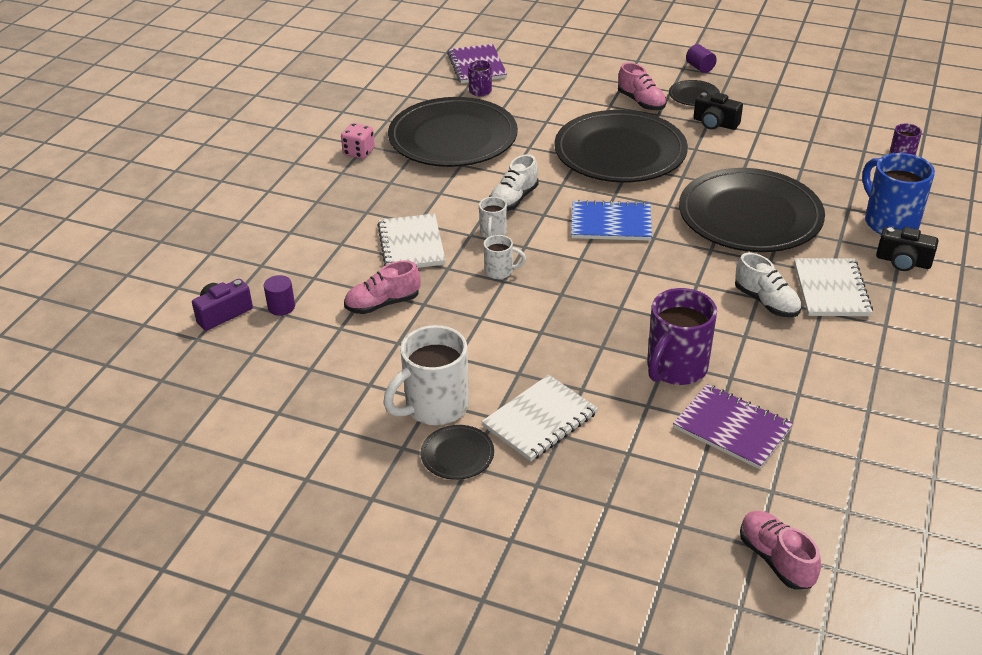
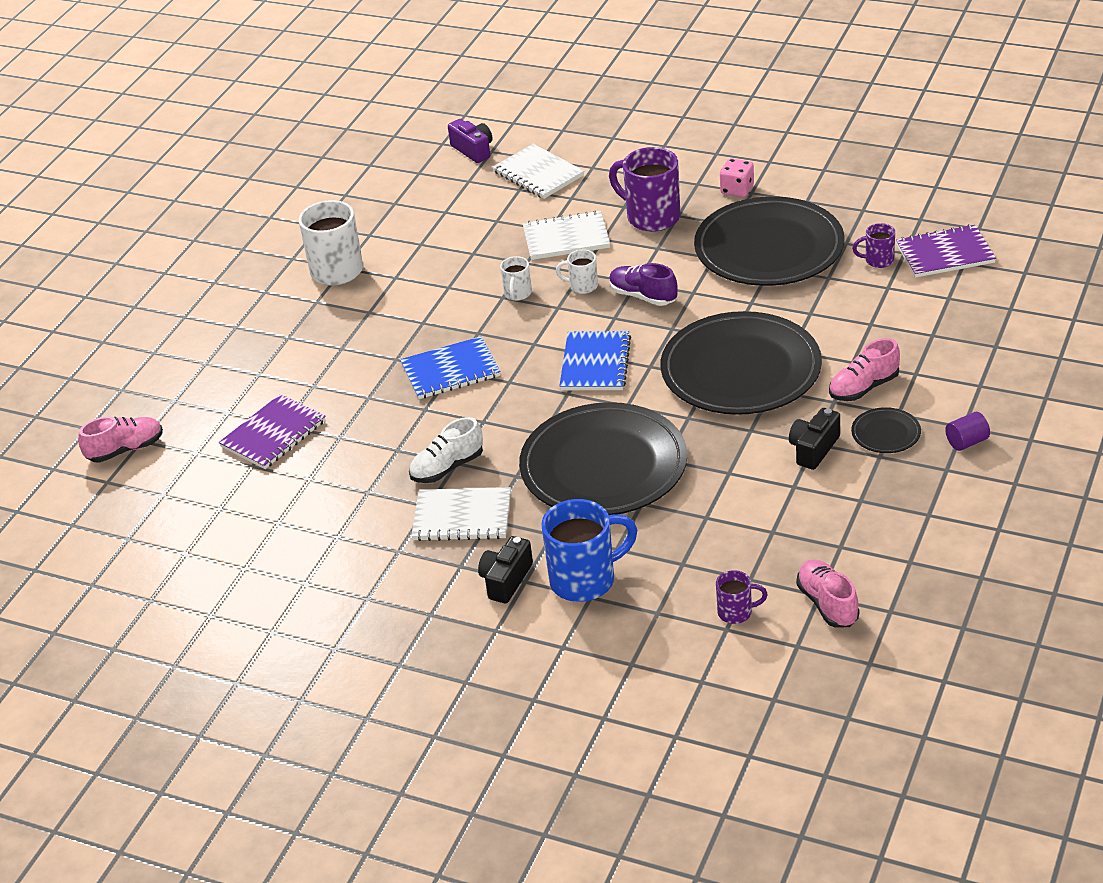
camera: 95 degrees right, 0 degrees up
purple cylinder [264,275,295,316] -> none
pink shoe [344,260,421,314] -> pink shoe moved to [796,559,859,628]
black plate [421,425,494,480] -> none
white notebook [482,375,598,461] -> white notebook moved to [493,144,584,199]
white shoe [489,154,539,211] -> purple shoe [609,263,678,306]
purple mug [647,288,717,385] -> purple mug moved to [609,147,680,232]
none -> blue notebook [400,336,500,399]

